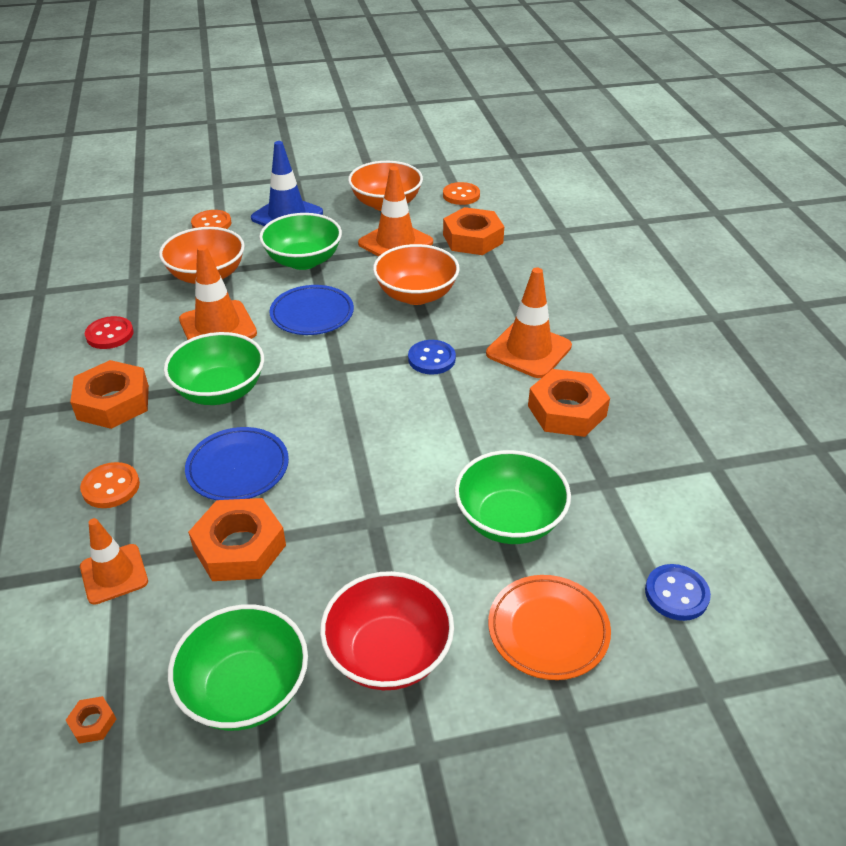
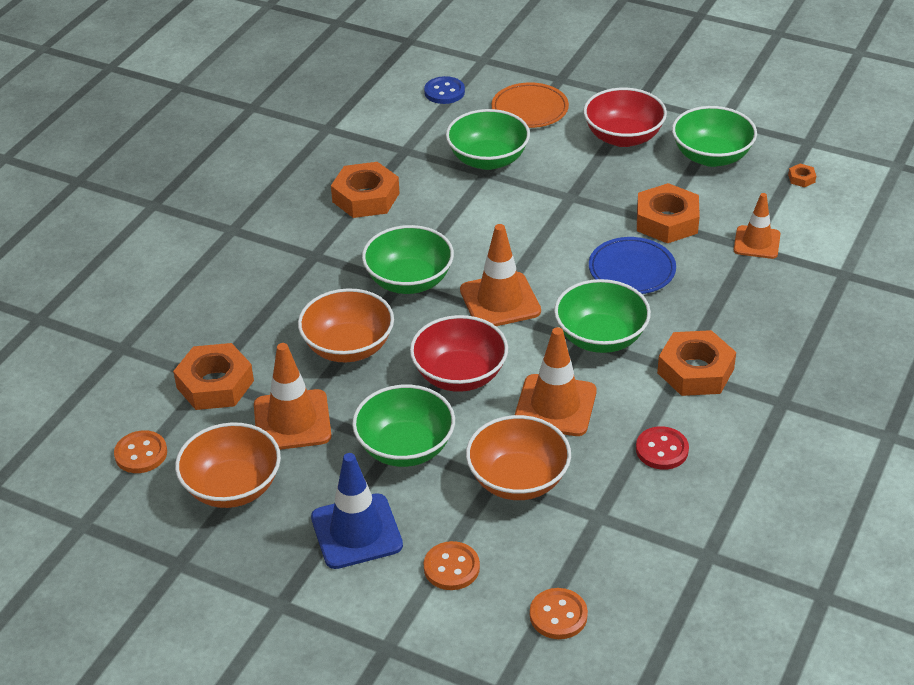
camera: 140 degrees left, 0 degrees up
orange button [80,462,140,508] -> orange button moved to [530,588,588,639]
blue plate [269,285,354,335] -> red bowl [410,315,508,392]
blue button [408,340,456,375] -> green bowl [362,225,454,294]
orange traffic cone [486,267,572,378] -> orange traffic cone moved to [460,224,541,326]

